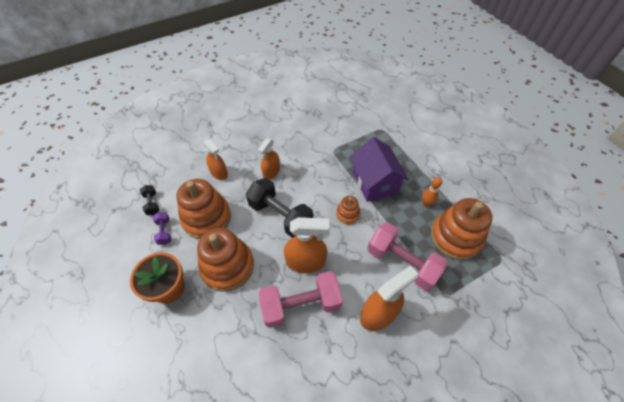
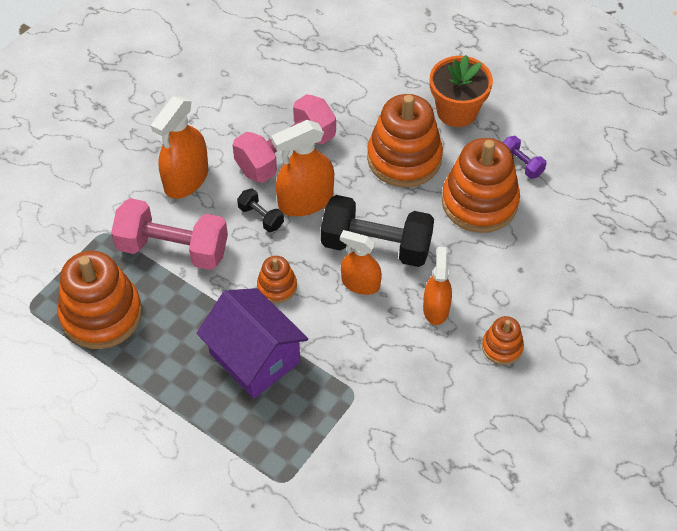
camera: 155 degrees right, 0 degrees up
black dumbbell [140,185,159,215] -> black dumbbell moved to [237,188,284,232]
orange spray bottle [203,139,228,180] -> orange spray bottle moved to [340,230,382,295]
orange bowling pin [422,177,442,207] -> none
none -> orange stacking toy [482,316,524,365]

